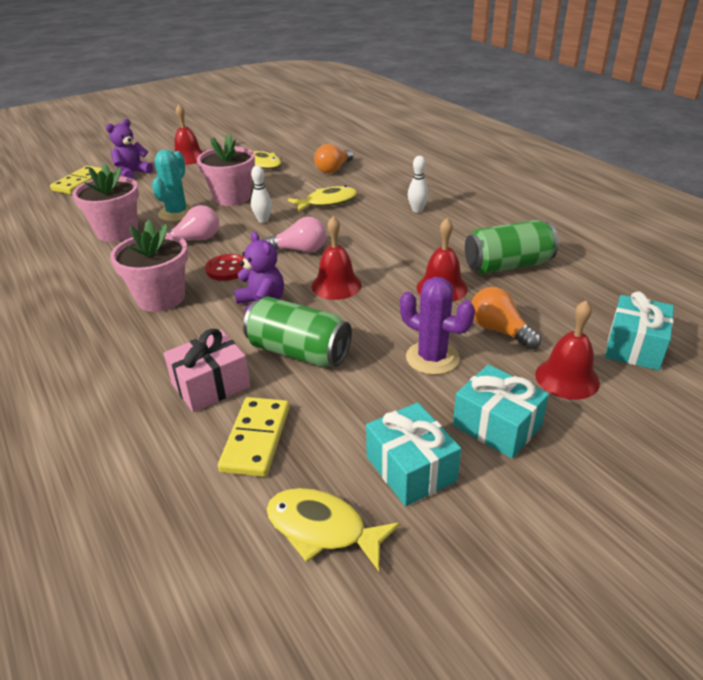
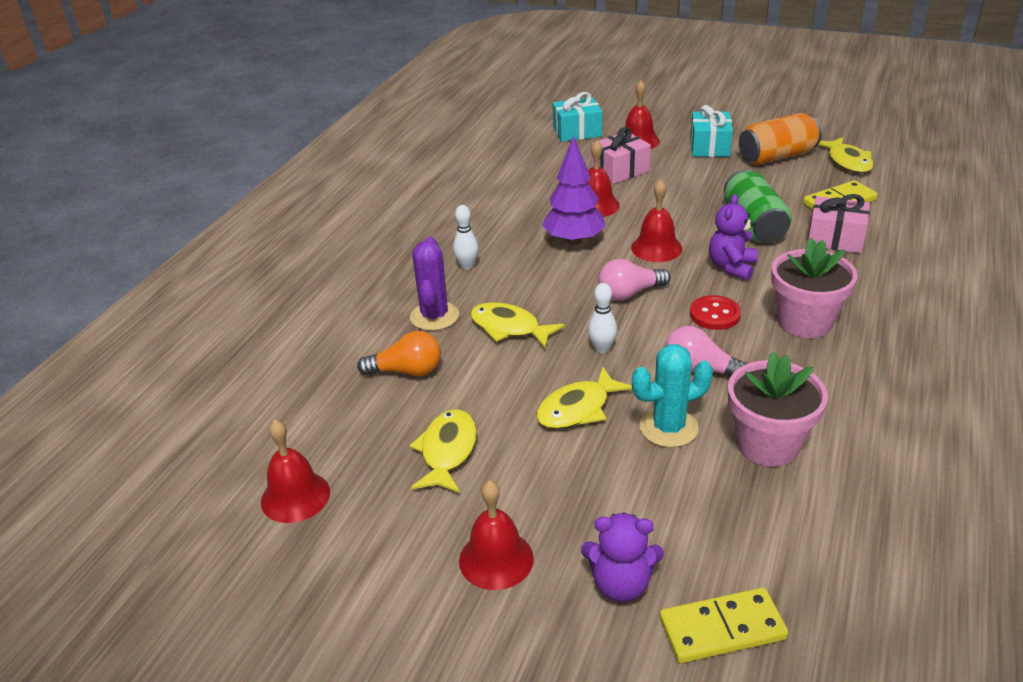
camera: 125 degrees left, 0 degrees up
pink flower pot [197,134,255,206] -> yellow fish [537,367,632,429]
pink light bulb [263,217,326,252] -> pink light bulb turned 75 degrees counterclockwise [598,259,671,300]
turquoise gift [366,402,461,506] -> orange can [739,113,822,165]
purple cactus [400,277,475,375] -> purple cactus moved to [410,237,459,331]
green can [465,220,559,274] -> none
orange light bulb [471,287,541,350] -> pink gift [591,127,651,184]
none -> red bell [261,420,330,523]
none -> purple tree [542,136,606,245]

